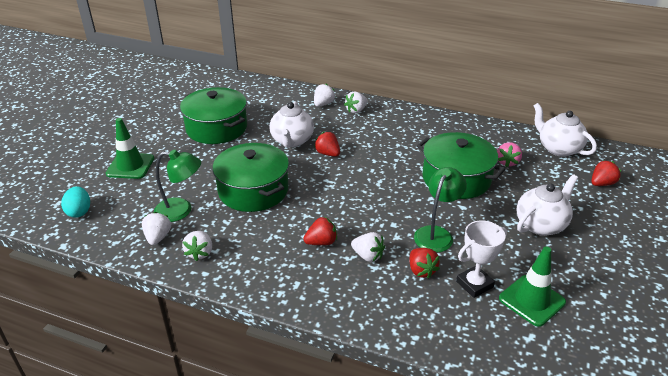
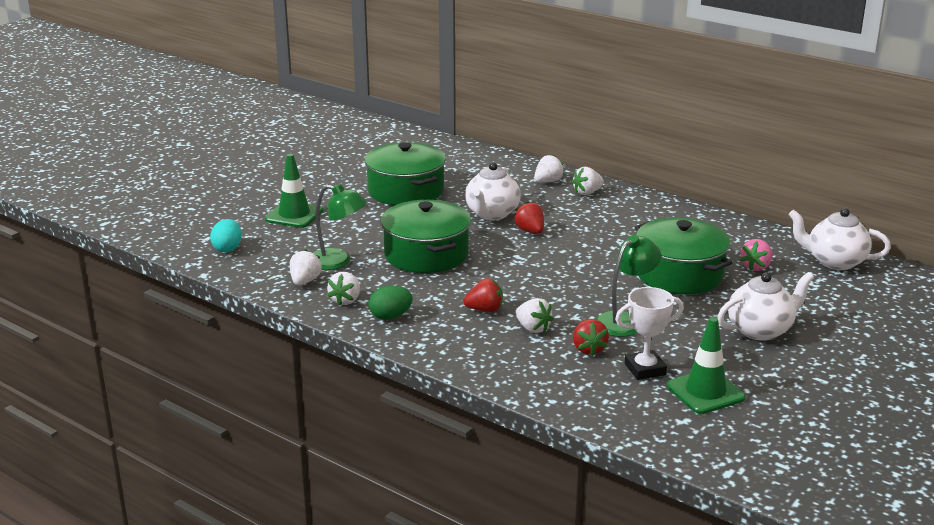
camera: 15 degrees right, 10 degrees down
white teapot [533,103,597,157] -> white teapot turned 45 degrees counterclockwise [789,208,891,270]
red strawberry [591,160,621,186] -> none
none -> green egg [368,285,413,320]

